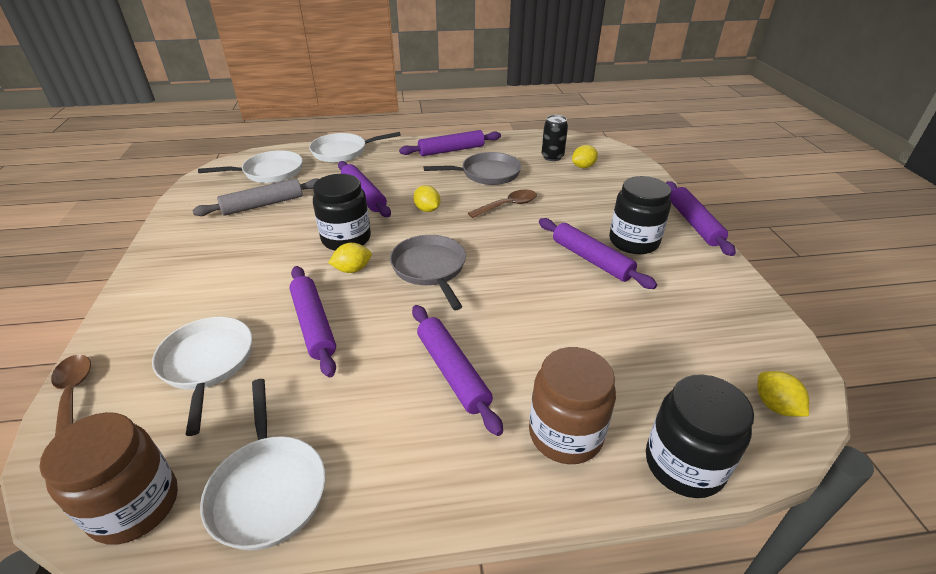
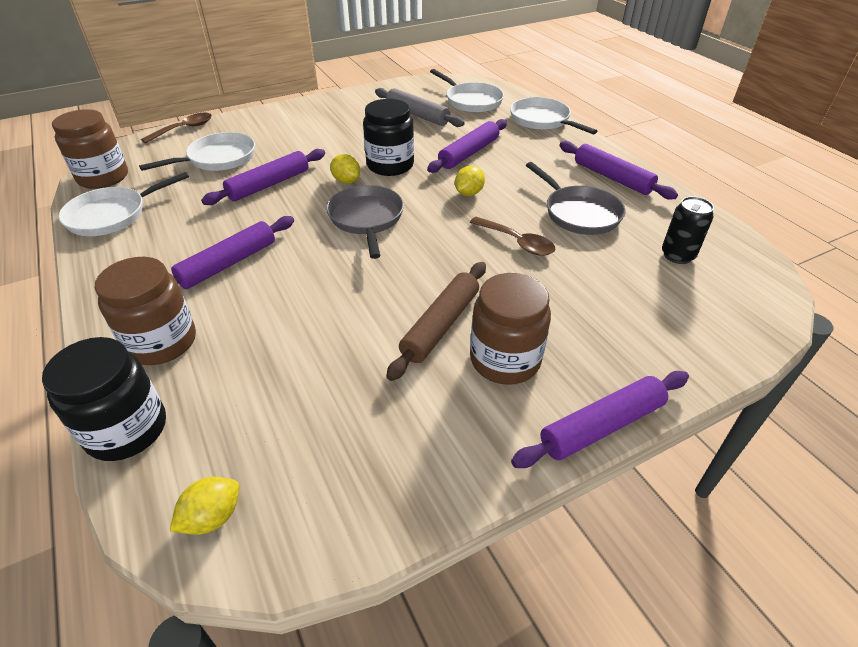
camera: 70 degrees right, 5 degrees up
grey pan [390,235,466,310] -> grey pan turned 60 degrees counterclockwise [326,185,404,259]
purple rolling pin [539,218,657,289] -> brown rolling pin [386,262,486,381]
yellow lemon [572,145,598,168] -> none
black jar [609,176,671,254] -> brown jar [470,273,551,385]

